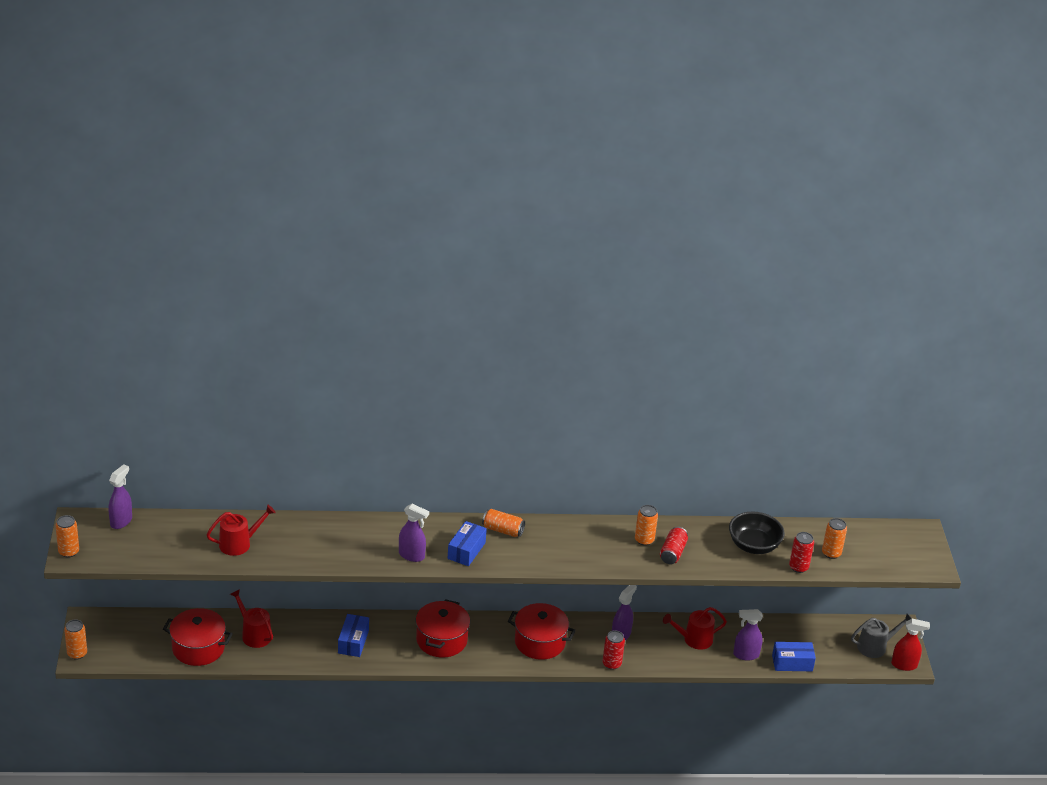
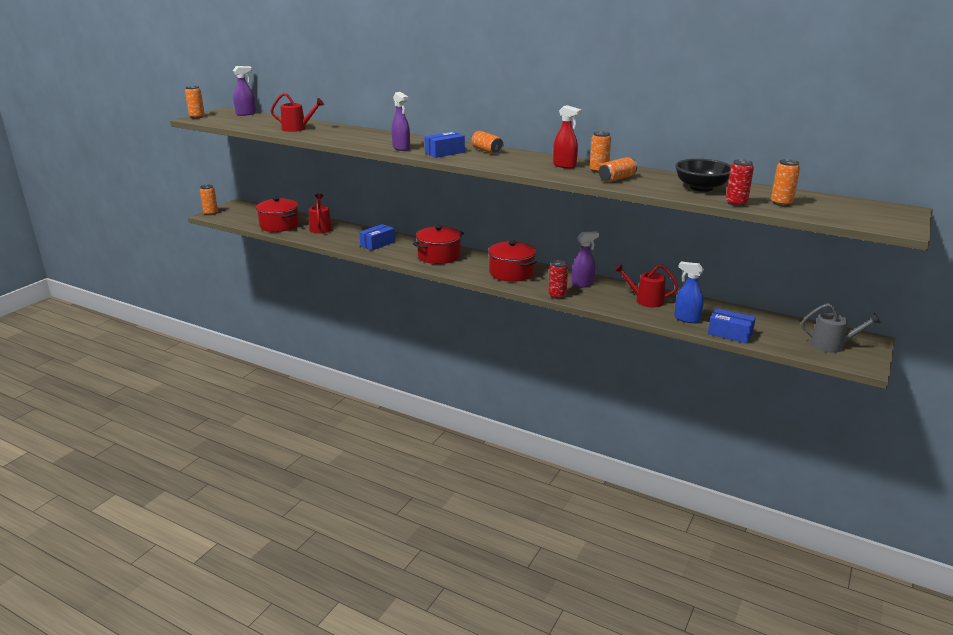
camera: 35 degrees right, 10 degrees down
red can [660,527,688,564] -> orange can [599,157,637,182]
purple spray bottle [733,609,763,660] -> blue spray bottle [674,262,704,323]
red spray bottle [891,619,930,671] -> red spray bottle moved to [553,105,582,168]

